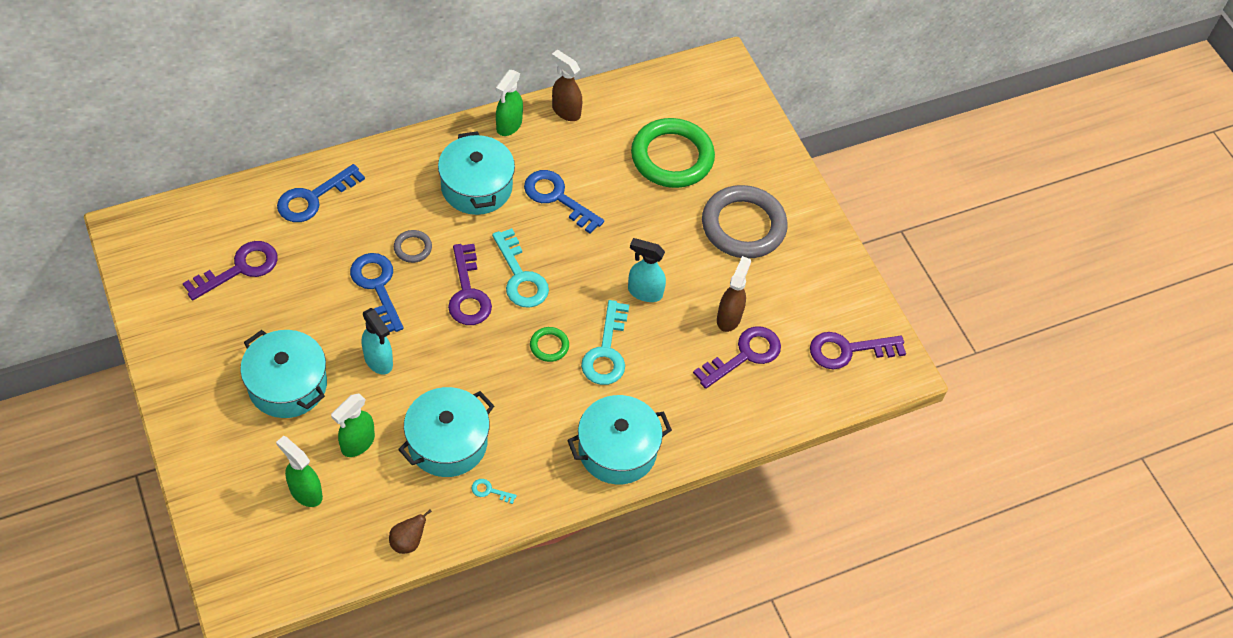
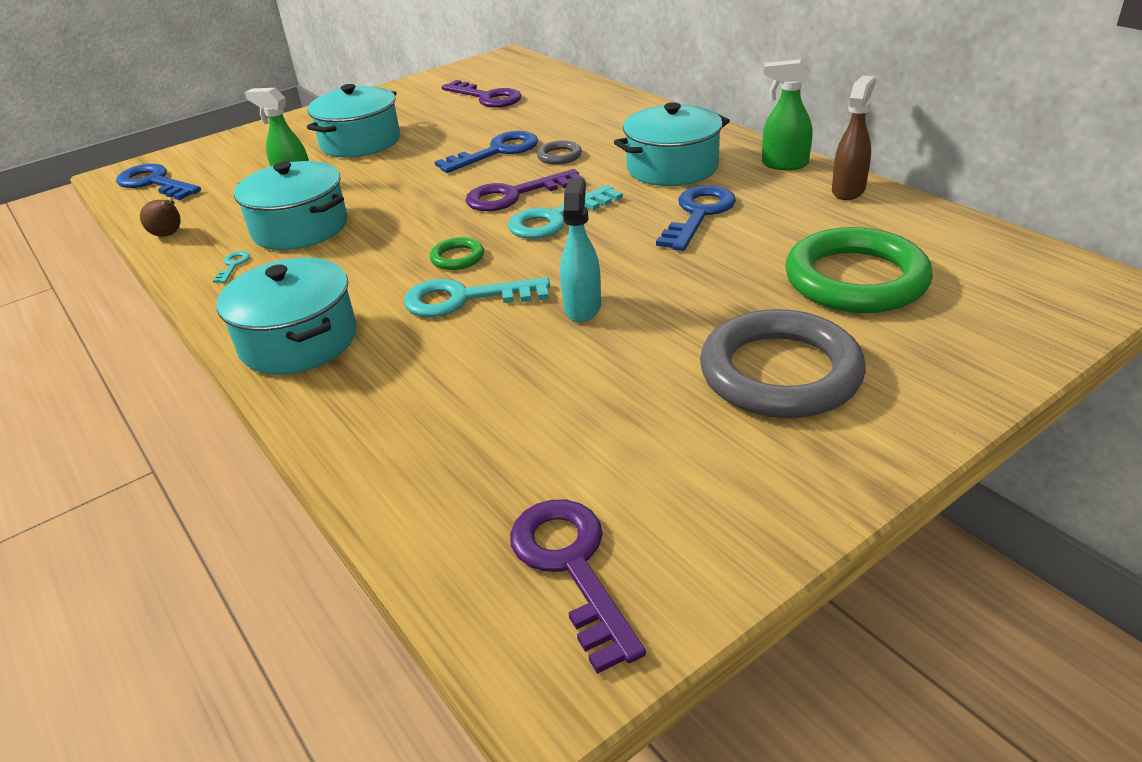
camera: 85 degrees right, 20 degrees down
green spray bottle [276,436,323,507] -> none
blue key [277,164,365,222] -> blue key moved to [116,164,201,200]
turquoise spray bottle [362,308,393,375] -> none
purple key [693,326,781,389] -> none
brown spray bottle [717,256,751,332] -> none

